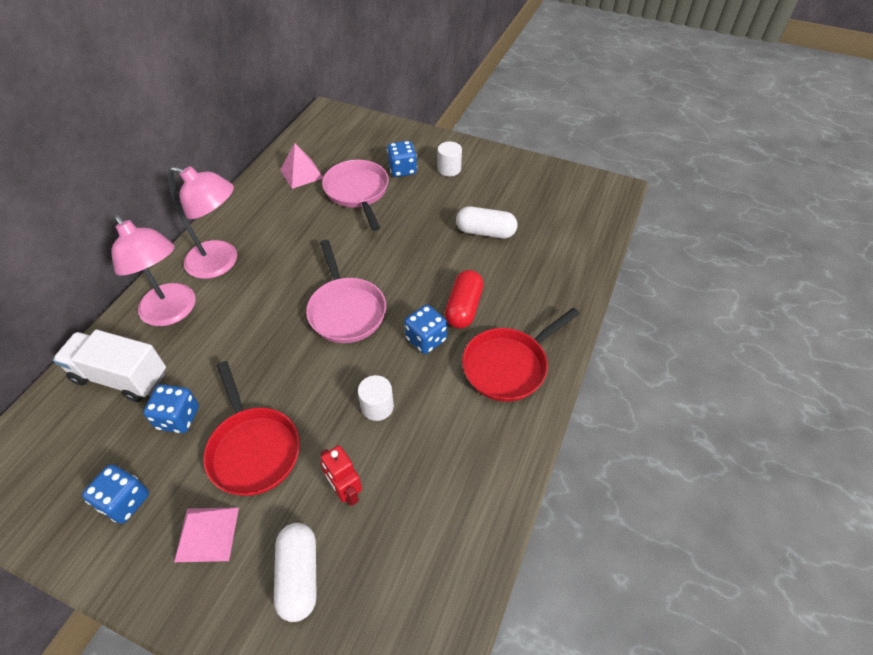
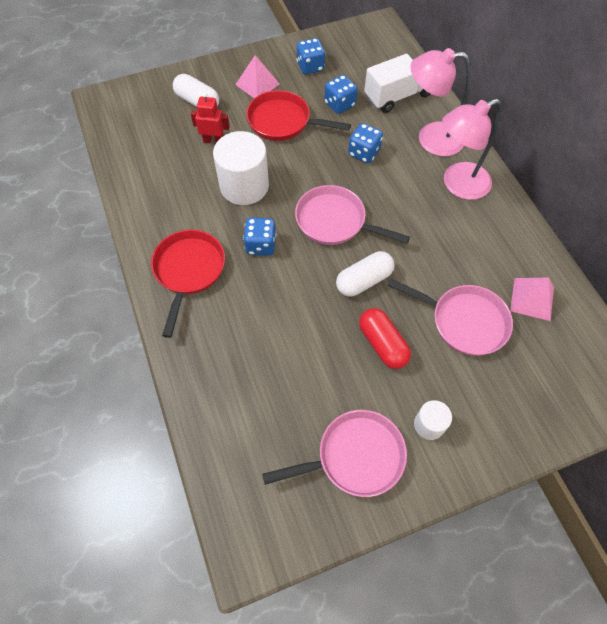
camera: 135 degrees right, 10 degrees up
white cylinder [358,375,394,421] -> white cylinder [213,131,269,205], size x1.97
blue dice [387,141,417,177] -> blue dice moved to [348,123,383,163]
red capsule [445,270,484,329] -> red capsule moved to [359,308,411,369]
white capsule [456,207,517,238] -> white capsule moved to [336,251,395,297]
none -> pink pan [262,410,407,497]

